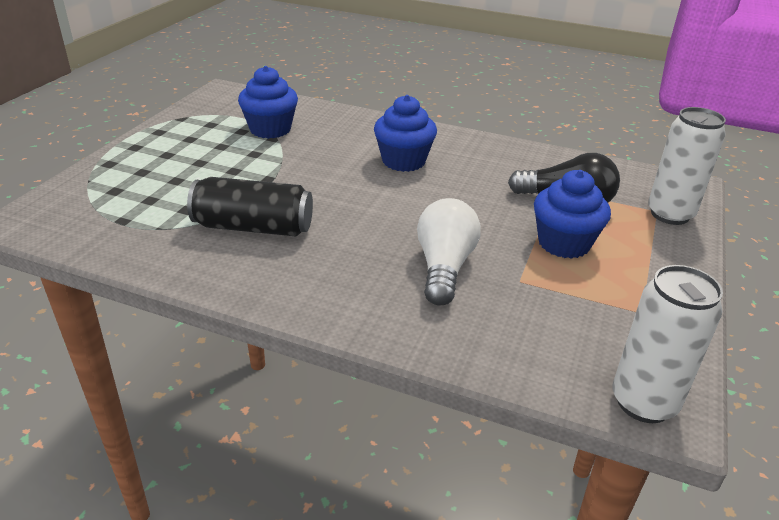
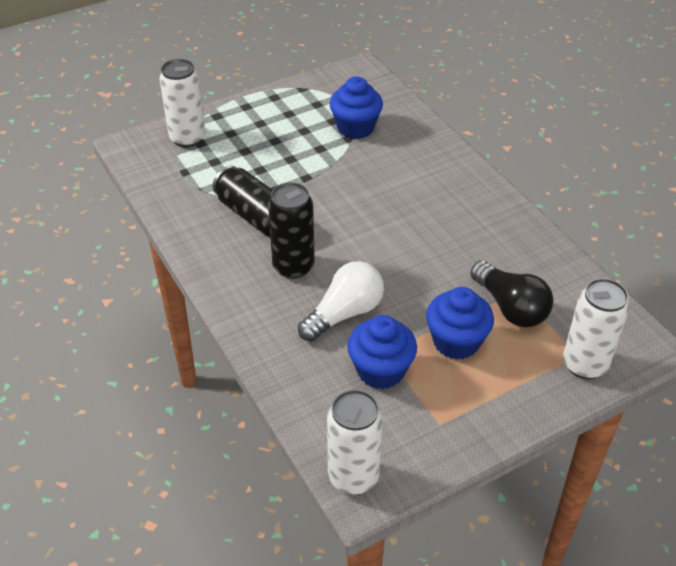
camera: 40 degrees right, 10 degrees up
blue cupcake [374,95,437,172] -> blue cupcake moved to [347,315,417,389]
none -> white can [159,59,206,148]
none -> black can [268,182,315,279]

